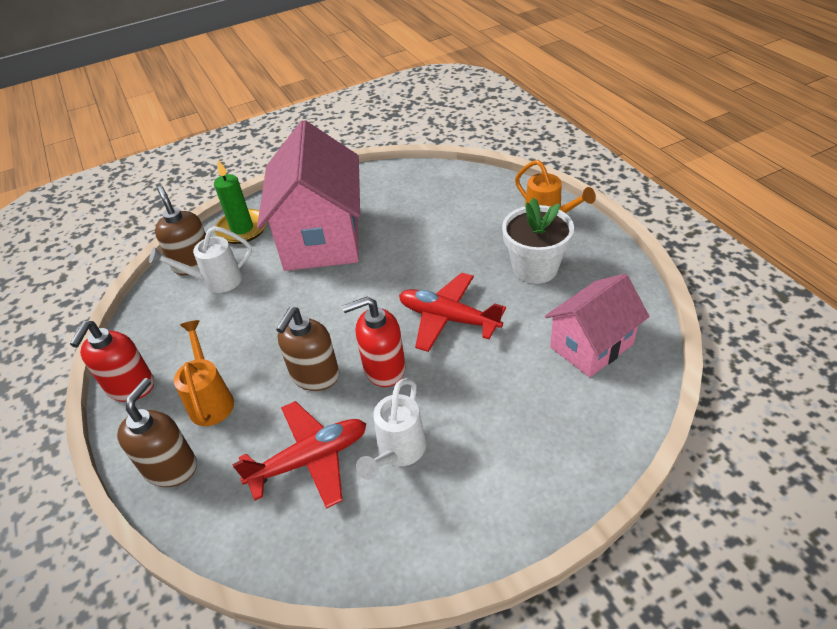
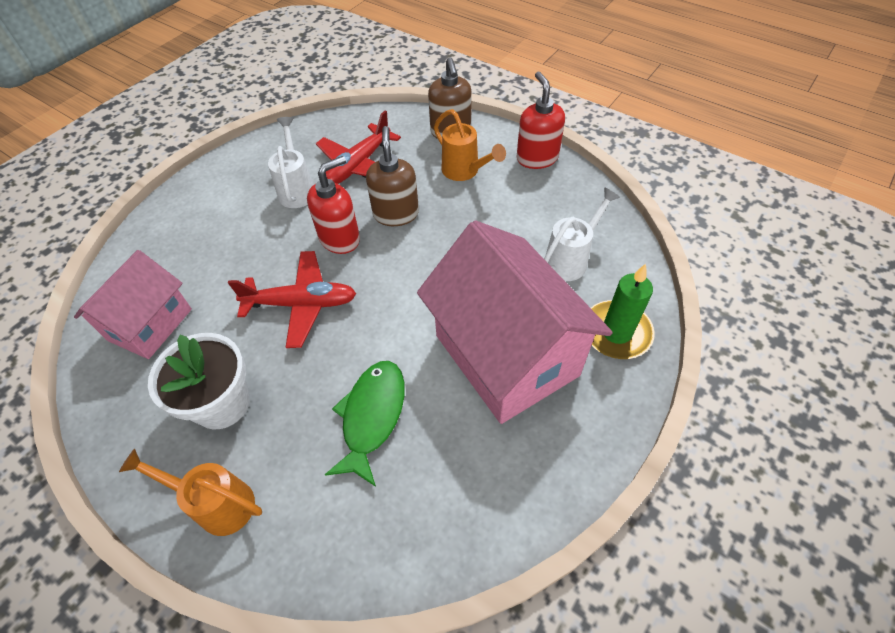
camera: 150 degrees right, 10 degrees up
brown soap dispenser [155,186,206,275] -> none
none -> green fish [324,361,405,487]

